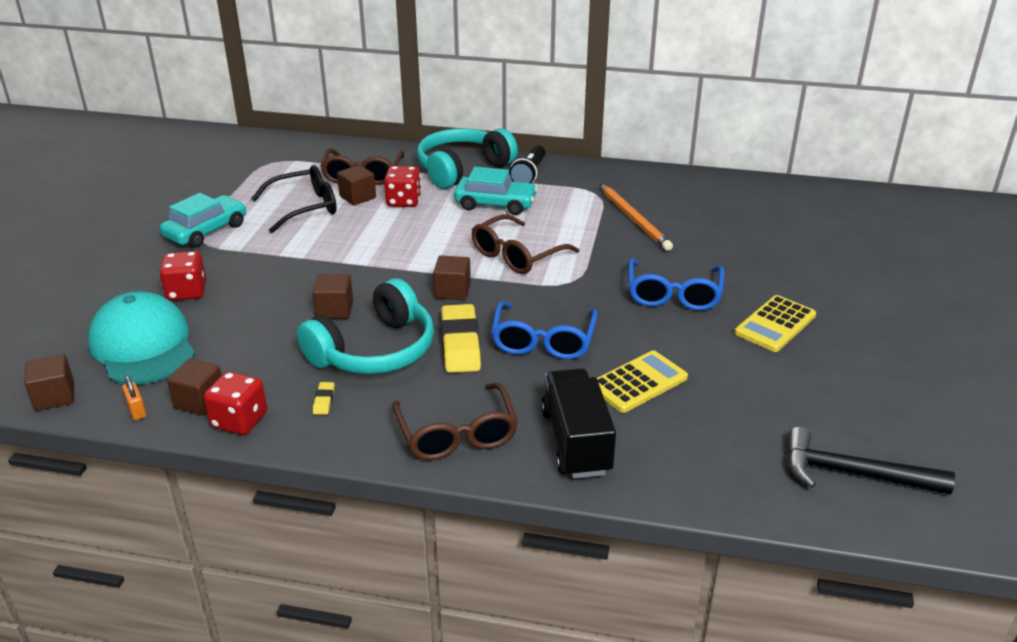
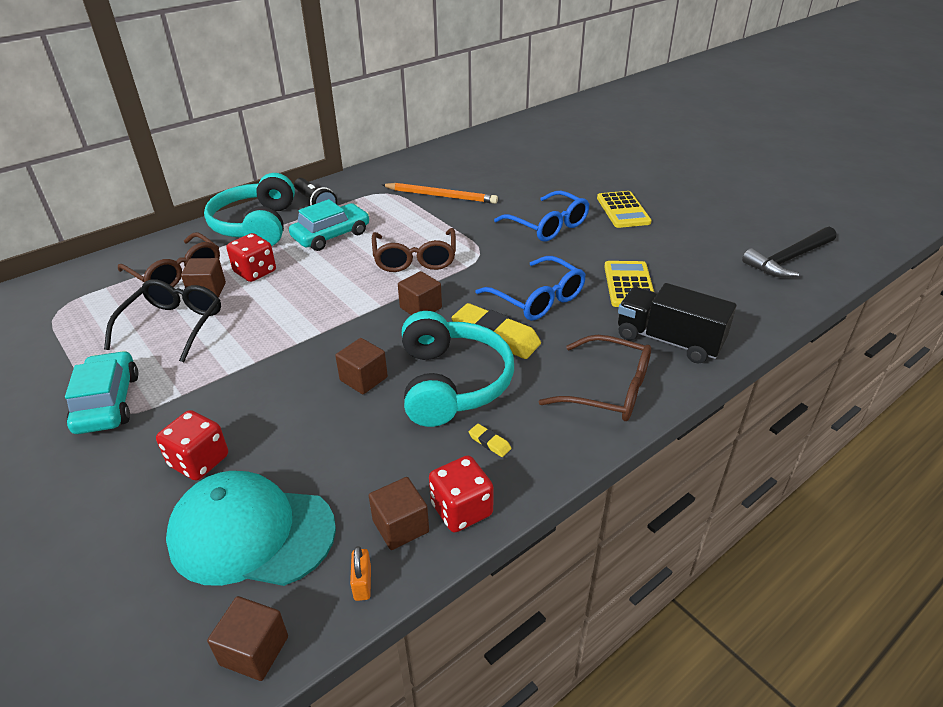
camera: 50 degrees left, 5 degrees up
orange padlock [122,375,146,420] -> orange padlock turned 75 degrees clockwise [350,546,371,601]

